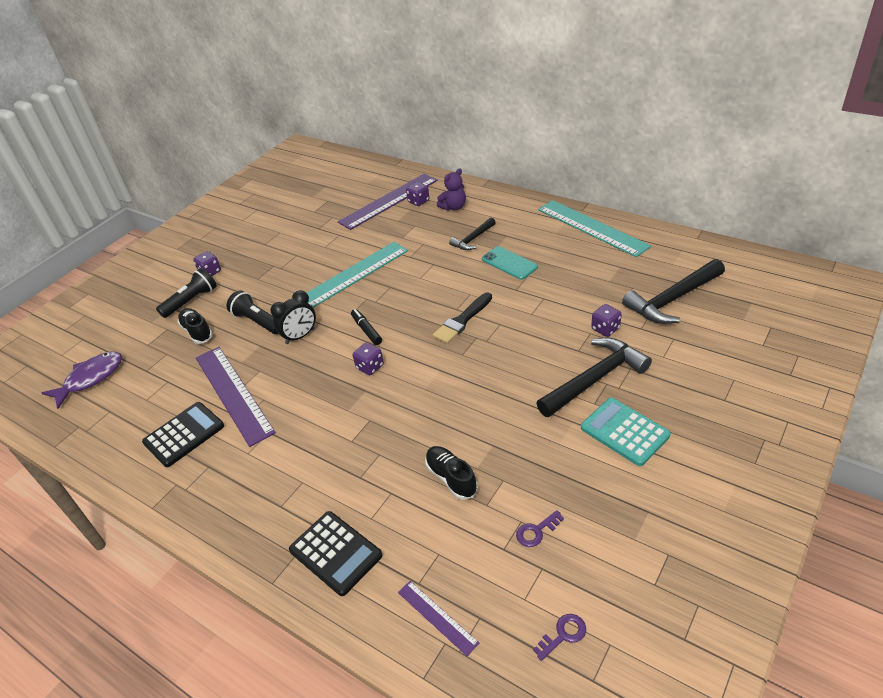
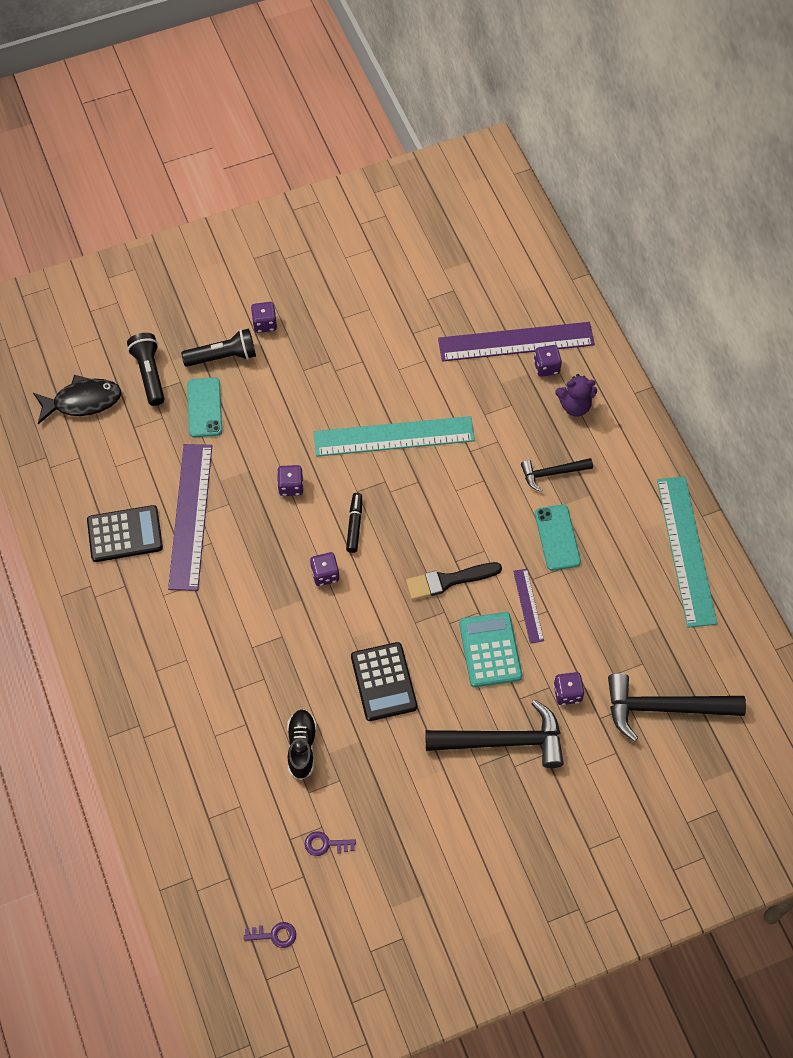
camera: 30 degrees right, 20 degrees up
purple fish [42,351,122,409] -> black fish [33,375,121,424]
black shoe [177,308,213,344] -> turquoise phone [187,377,222,437]
black flashlight [227,290,279,334] -> black flashlight moved to [127,333,165,406]
black clock [270,290,316,344] -> purple dice [277,465,303,496]
black calculator [289,511,382,596] -> black calculator moved to [351,642,417,721]
purple ruler [398,581,479,656] -> purple ruler moved to [513,569,544,643]
turquoise calculator [581,398,671,466] -> turquoise calculator moved to [459,612,522,687]

